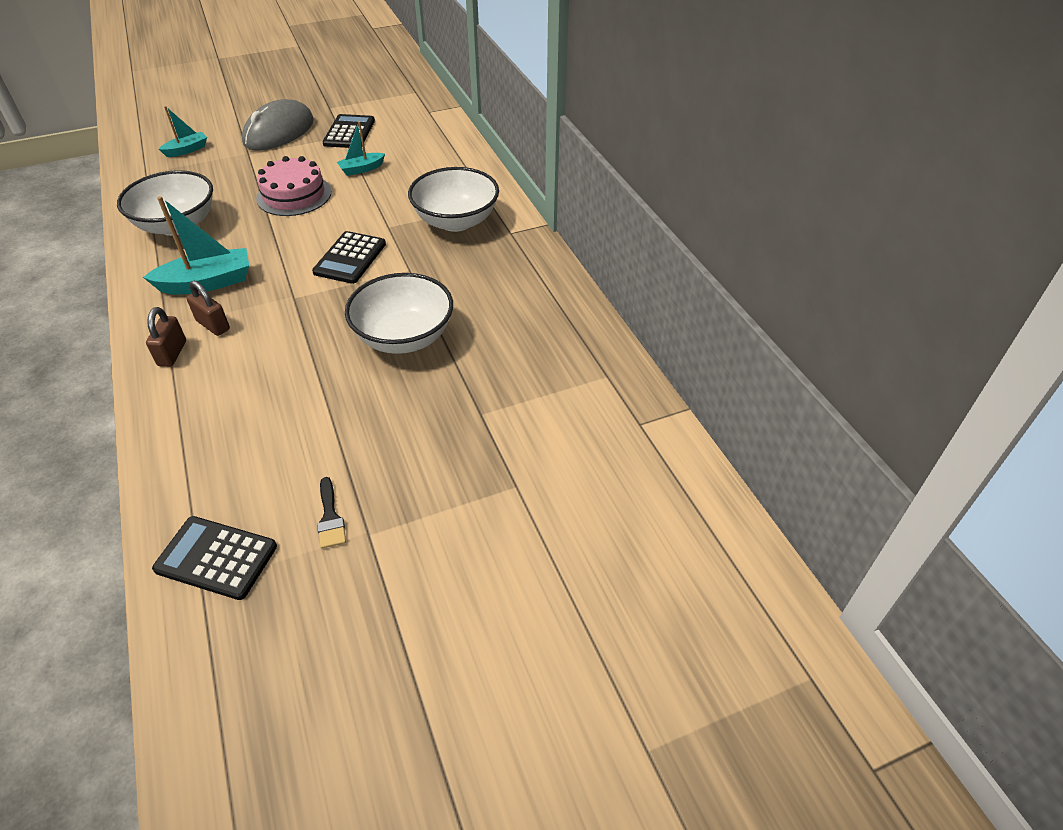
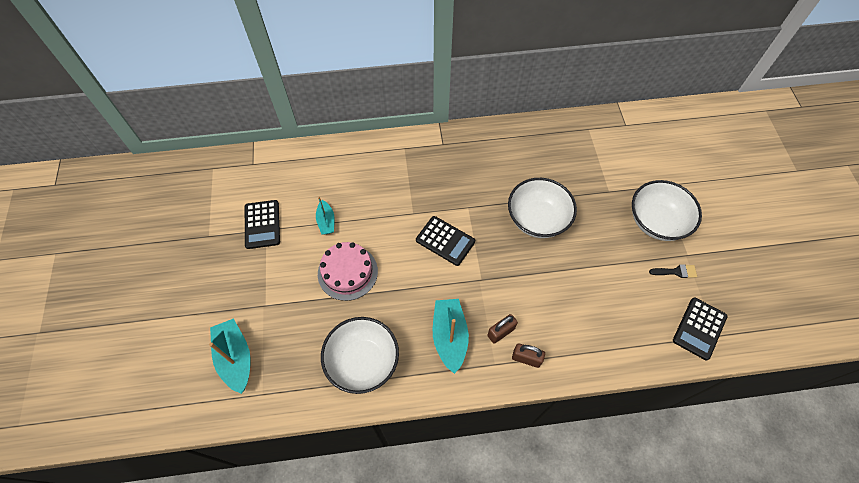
camera: 75 degrees left, 15 degrees up
turquoise boat [159,106,207,157] -> turquoise boat [209,318,251,394], size x1.72
grey mouse [242,99,314,150] -> none
black calculator [322,114,375,148] -> black calculator turned 120 degrees counterclockwise [245,200,280,249]
white bowl [408,167,499,232] -> white bowl moved to [632,180,702,241]

